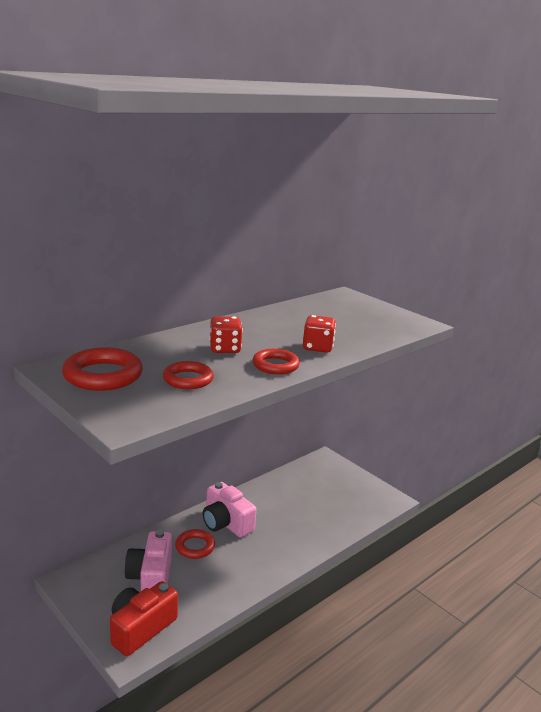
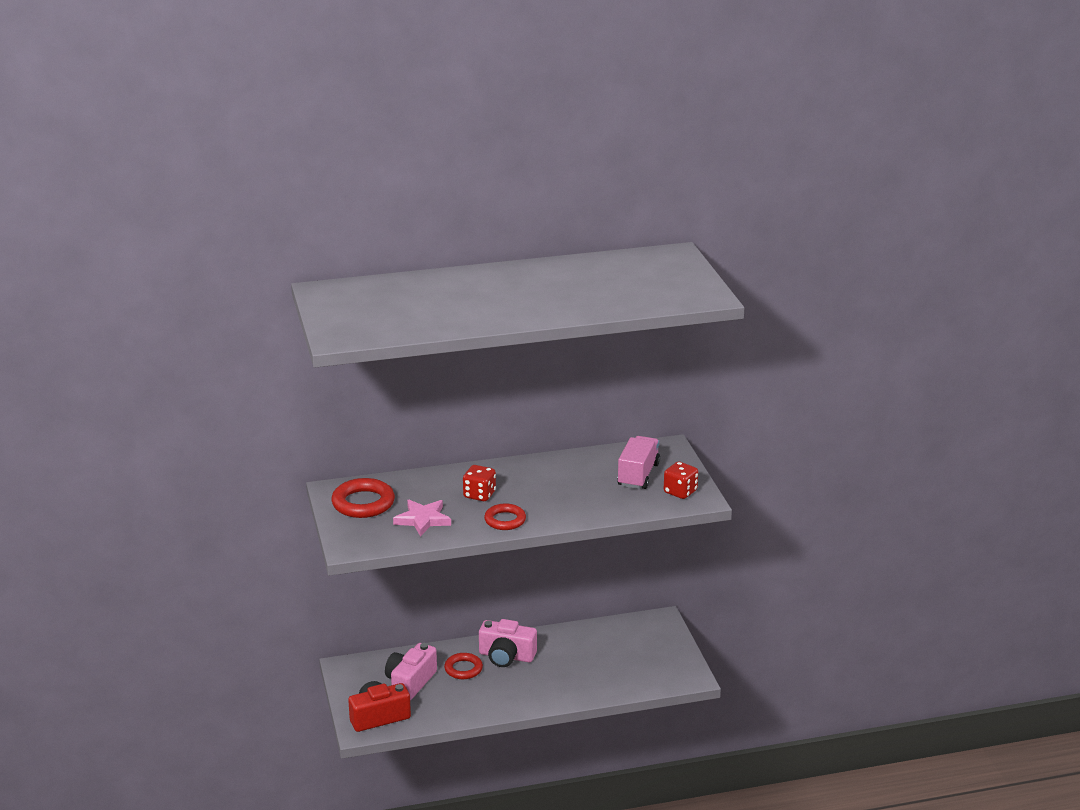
camera: 30 degrees right, 5 degrees up
red ring [163,361,214,389] -> pink star [393,500,451,537]
pink camera [203,482,256,537] -> pink camera turned 60 degrees counterclockwise [479,619,537,667]
red dice [303,315,336,353] -> red dice moved to [664,461,698,499]
none -> pink truck [617,436,660,489]

